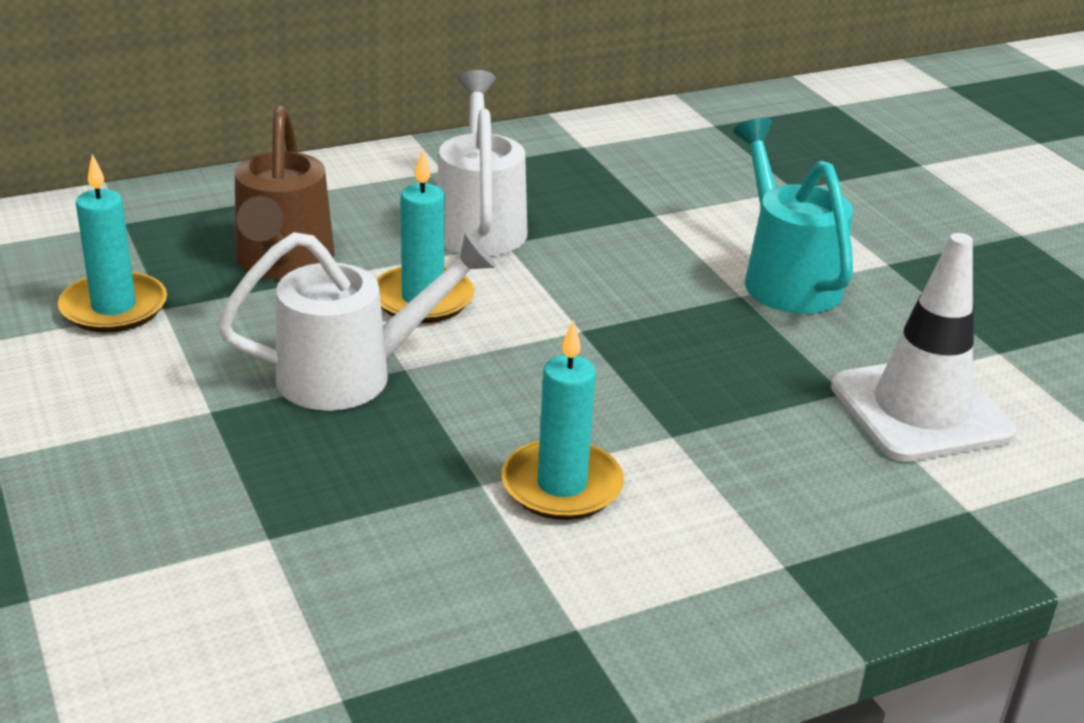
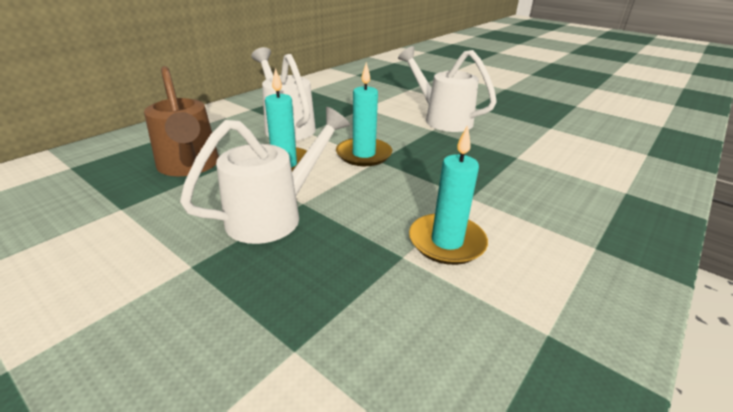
camera: 25 degrees left, 0 degrees up
turquoise candle [58,154,167,332] -> turquoise candle moved to [336,62,392,166]
turquoise watering can [733,118,853,314] -> white watering can [398,46,497,132]
white traffic cone [831,233,1017,462] -> none

